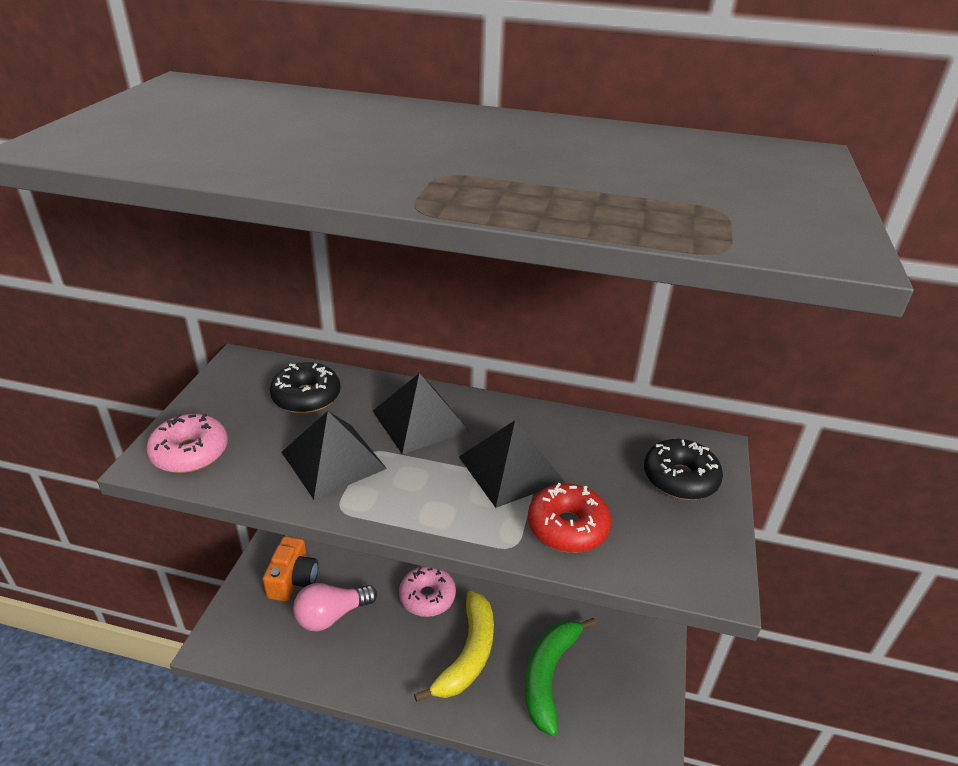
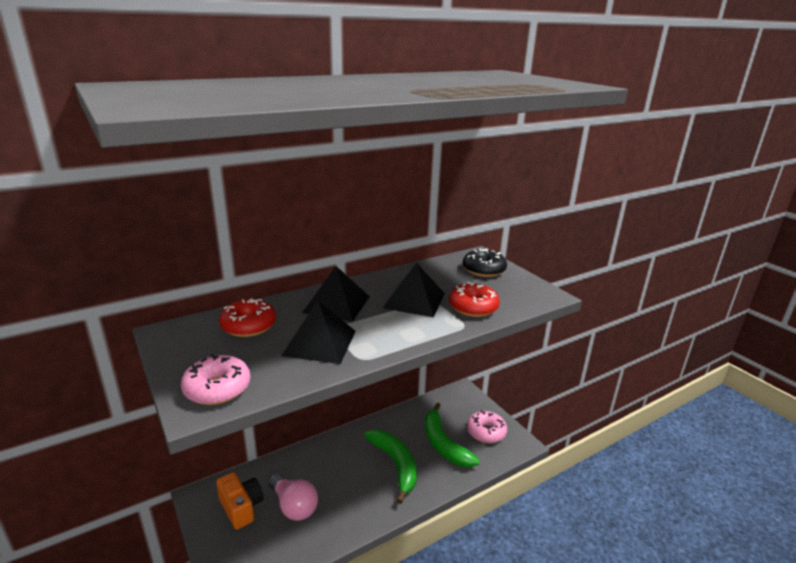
camera: 45 degrees left, 10 degrees down
black donut [270,362,341,413] -> red donut [219,298,276,337]
pink light bulb [293,583,377,631] -> pink light bulb turned 60 degrees counterclockwise [268,474,318,521]
pink donut [399,566,456,617] -> pink donut moved to [467,410,507,443]
yellow banana [414,591,494,702] -> green banana [364,429,417,504]

